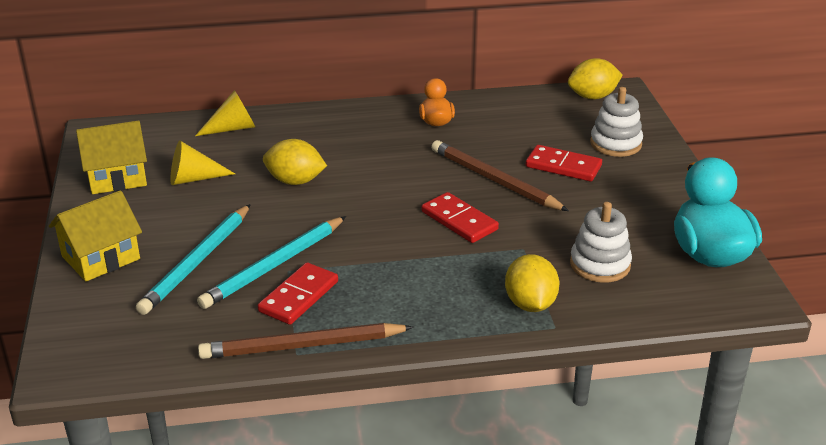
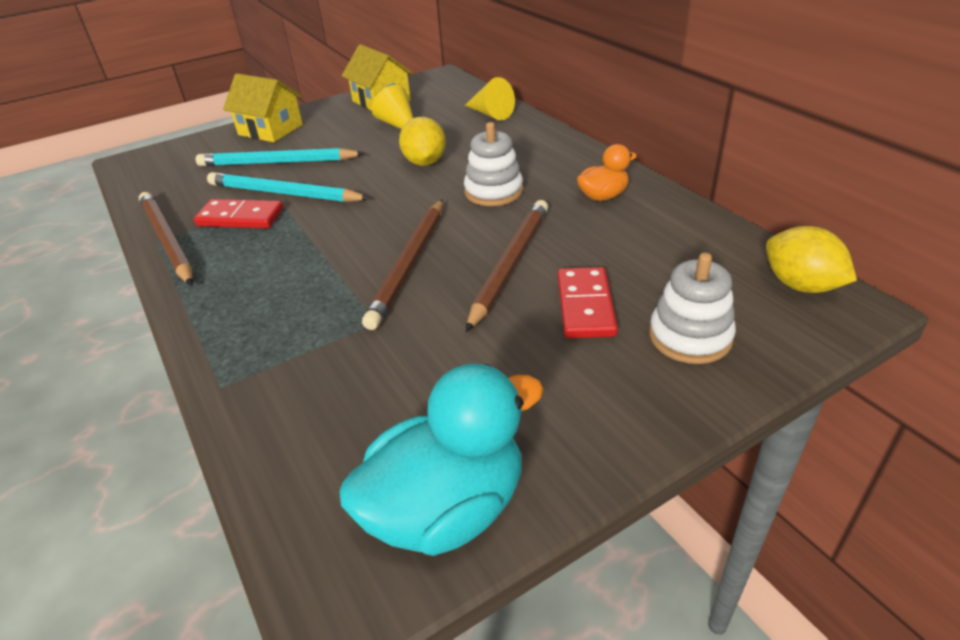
camera: 70 degrees right, 5 degrees up
red domino [422,192,499,243] -> brown pencil [362,199,443,330]
yellow lemon [505,254,559,312] -> none
white stacking toy [570,202,632,283] -> white stacking toy moved to [464,122,523,206]

